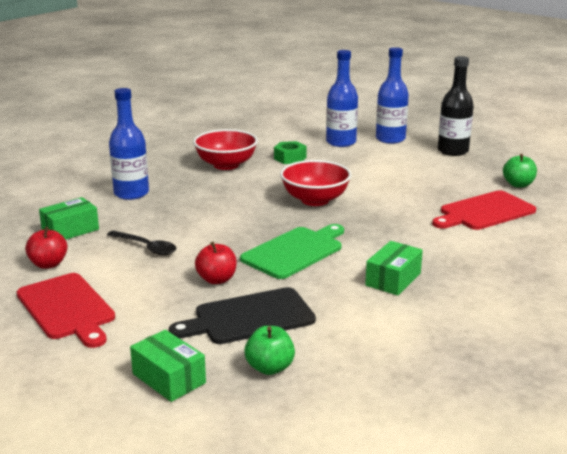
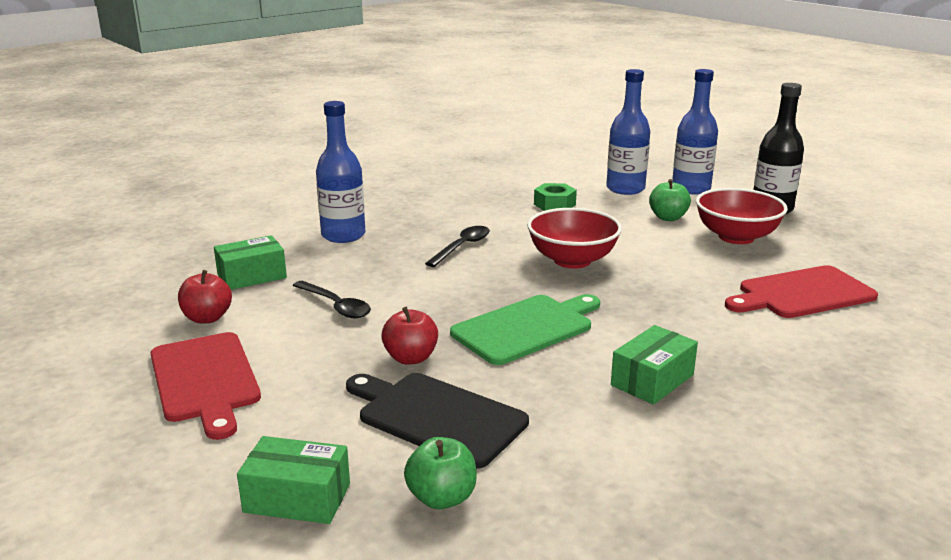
camera: 10 degrees right, 0 degrees up
green box [130,330,206,402] -> green box turned 45 degrees counterclockwise [237,436,350,524]
black cutting board [169,287,316,344] -> black cutting board turned 45 degrees clockwise [346,373,529,469]
red bowl [193,129,258,170] -> red bowl moved to [696,188,788,244]
green apple [503,154,537,188] -> green apple moved to [649,179,691,221]
none -> black spoon [425,226,490,267]

